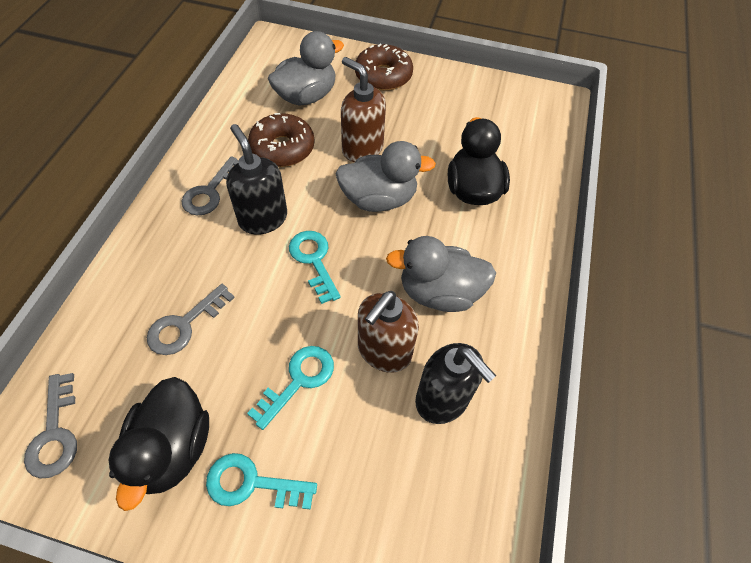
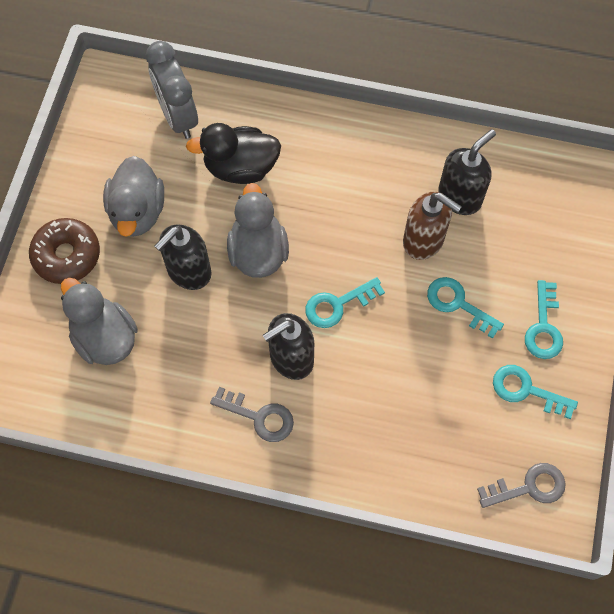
camera: 90 degrees left, 10 degrees up
black duck [109,377,209,511] -> turquoise key [493,365,578,419]
grey key [147,284,235,355] -> none
brown donut [248,113,315,167] -> none
brown soap dispenser [341,57,386,162] -> black soap dispenser [154,224,211,290]
grey duck [386,236,496,312] -> grey duck moved to [103,156,164,237]
none -> grey clock [146,41,198,139]

